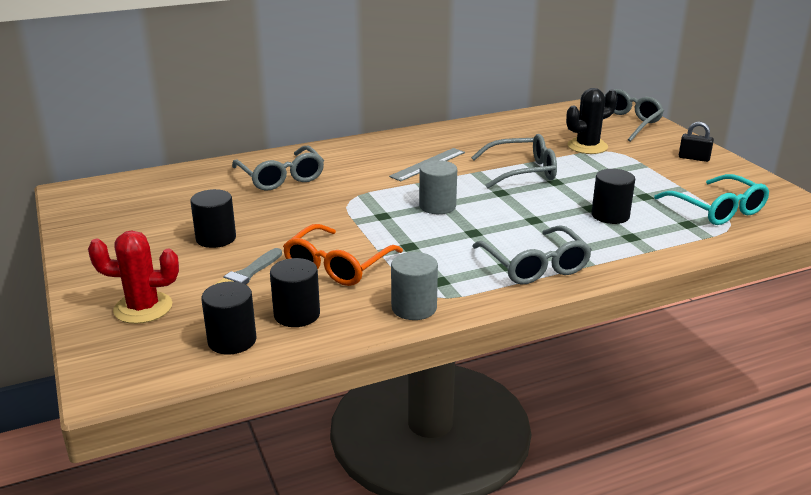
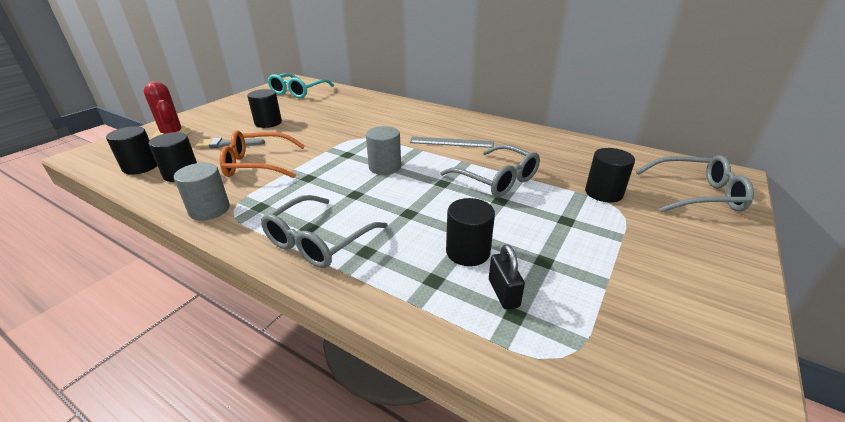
camera: 55 degrees right, 5 degrees up
grey glasses [232,146,324,191] -> none
black cactus [566,88,618,154] -> black cylinder [585,148,635,203]
turquoise glasses [654,174,769,225] -> turquoise glasses moved to [267,73,334,98]
black padlock [679,122,714,162] -> black padlock moved to [489,244,525,310]

